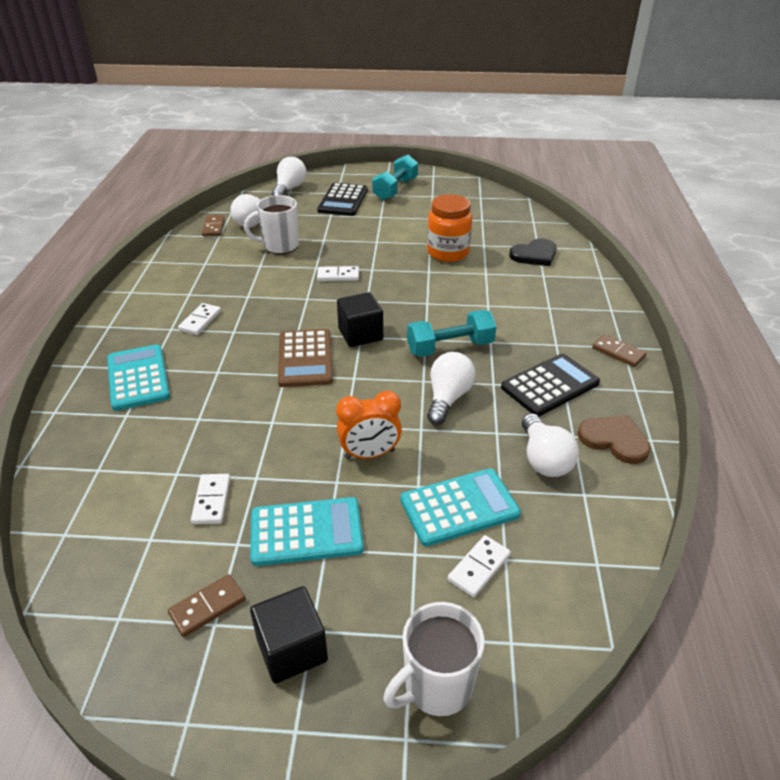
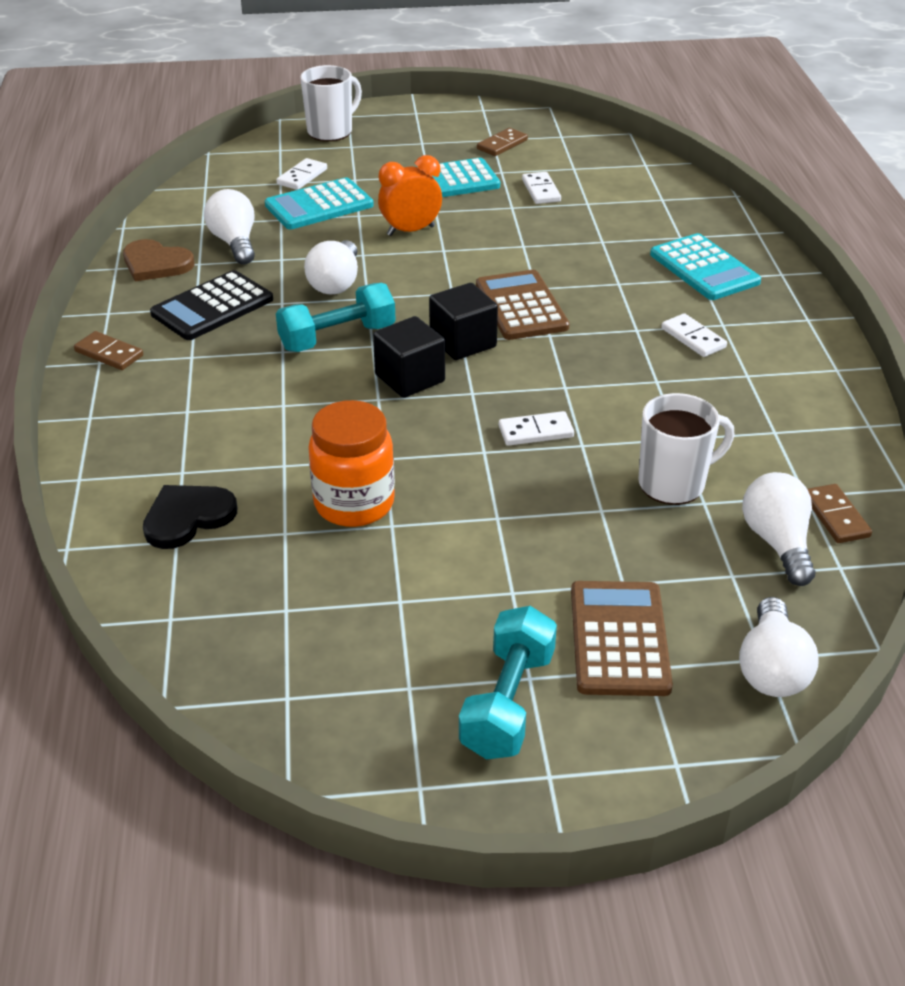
camera: 170 degrees right, 0 degrees up
white domino [178,303,221,335] -> white domino turned 45 degrees counterclockwise [661,313,727,357]
black cube [250,586,328,684] -> black cube moved to [373,316,445,398]
black calculator [317,183,368,216] -> brown calculator [571,581,673,696]

